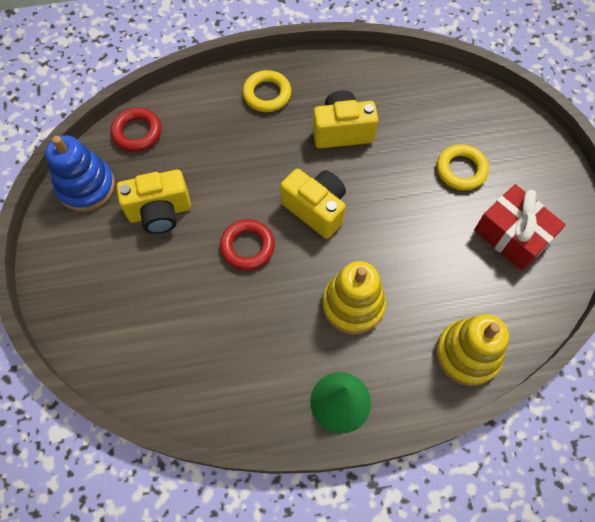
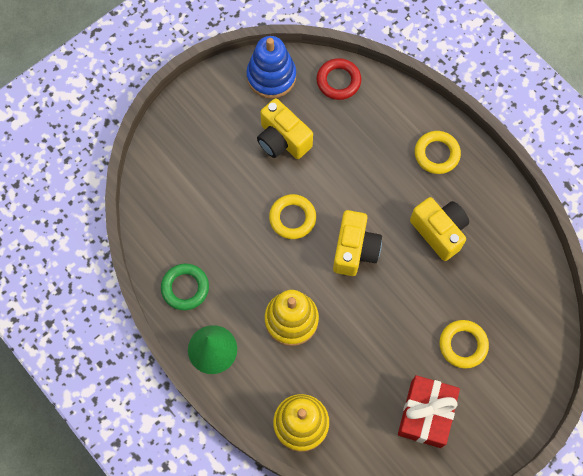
camera: 60 degrees right, 5 degrees up
red ring [220,219,275,270] -> yellow ring [269,194,316,239]
none -> green ring [161,264,209,310]

